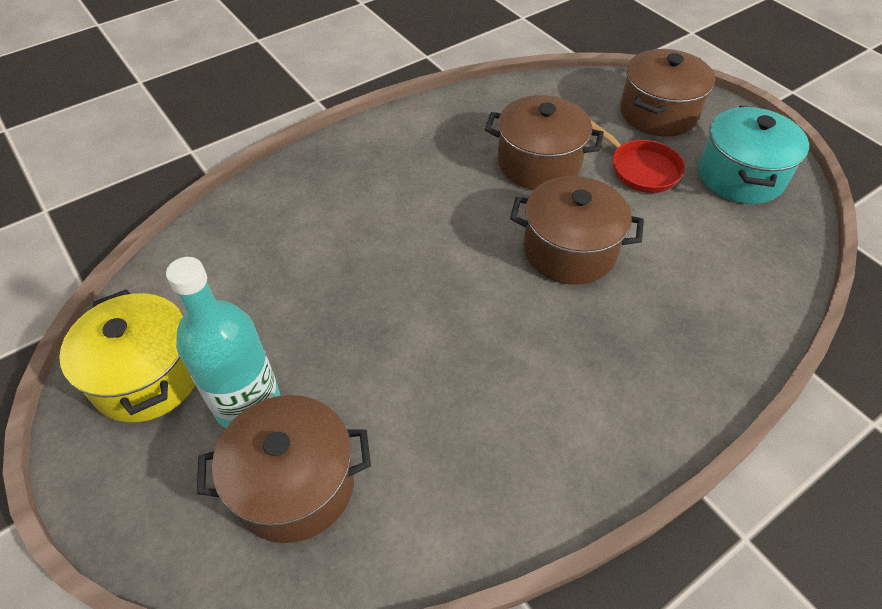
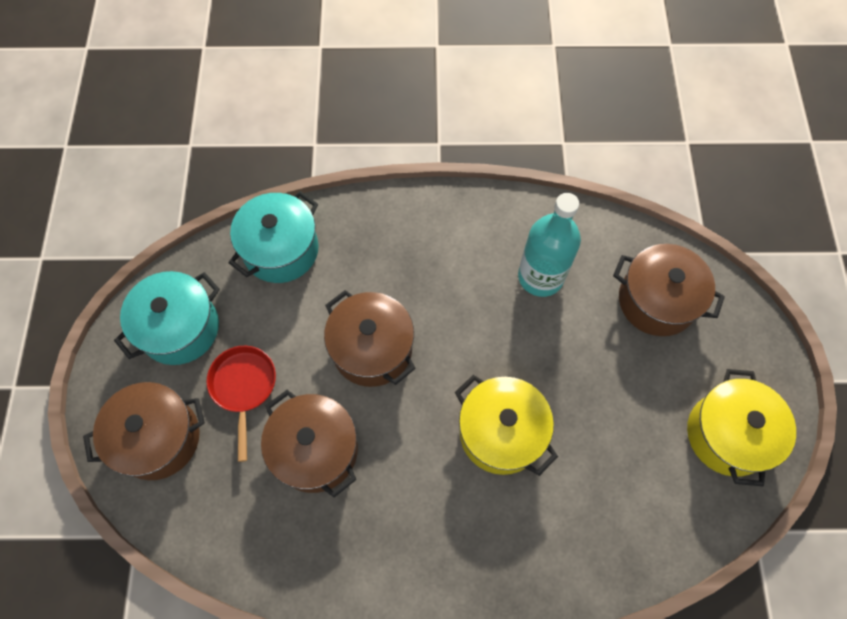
camera: 145 degrees left, 15 degrees up
turquoise bottle [166,257,280,428] -> turquoise bottle moved to [518,193,581,297]
none -> turquoise pot [229,191,319,283]
none -> yellow pot [455,375,558,476]

